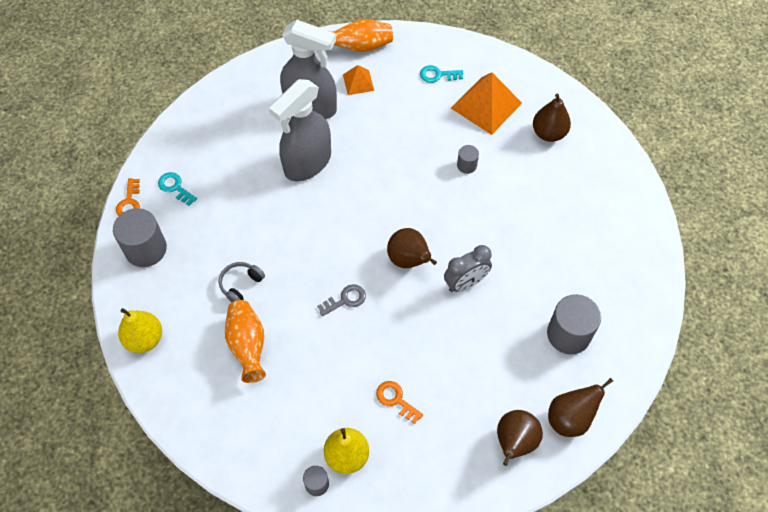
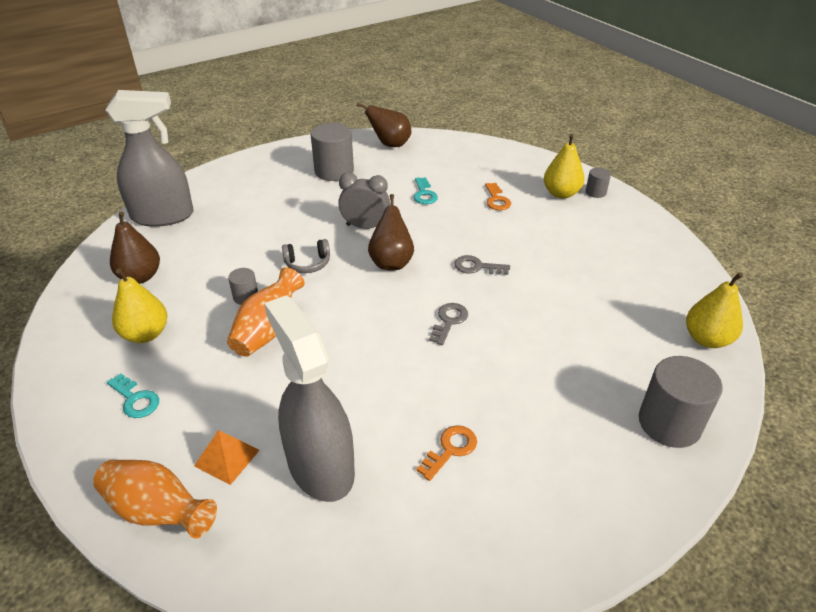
camera: 140 degrees left, 20 degrees down
orange key [116,178,140,216] -> orange key moved to [416,425,477,481]
turquoise key [158,172,197,206] -> turquoise key moved to [414,177,438,204]
grey headphones [219,262,265,302] -> grey headphones moved to [282,239,330,273]
orange vase [225,300,266,383] -> orange vase moved to [227,267,304,357]
grey spray bottle [269,79,331,181] -> grey spray bottle moved to [105,90,194,227]
orange pyramid [451,72,522,135] -> yellow pear [112,268,168,343]
brown pear [497,410,543,466] -> none
none -> grey key [429,303,468,345]

